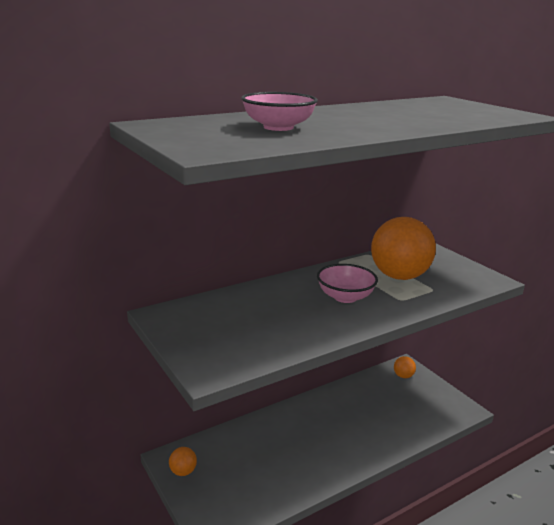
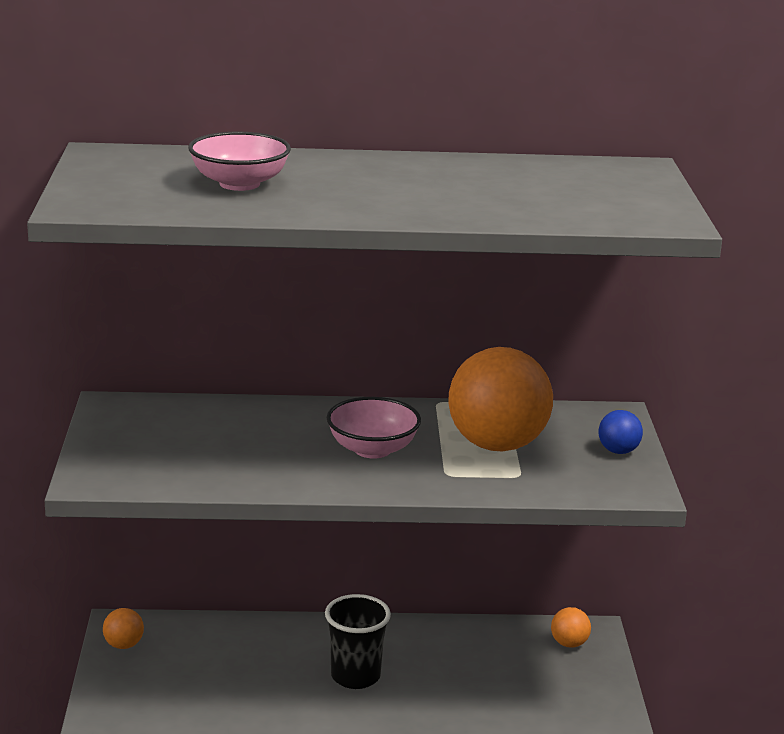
camera: 30 degrees right, 0 degrees up
none -> black cup [325,594,391,689]
none -> blue ball [598,410,643,454]

